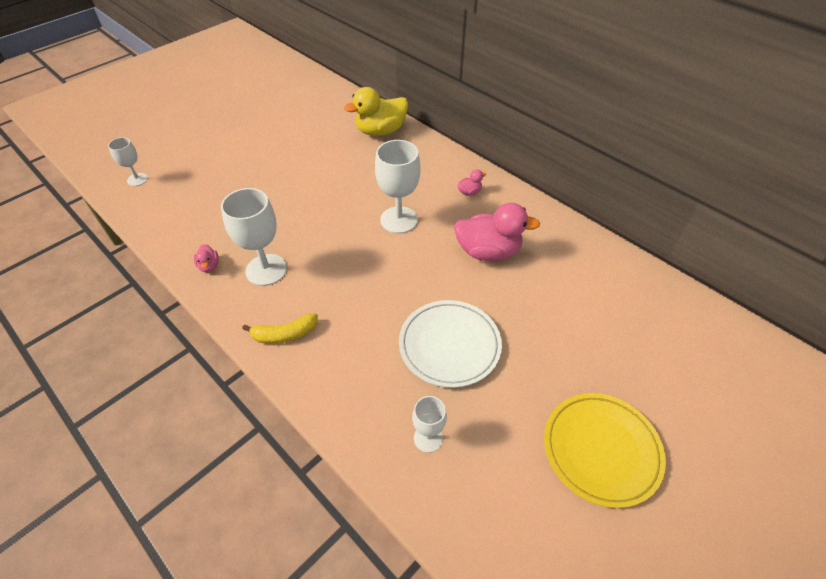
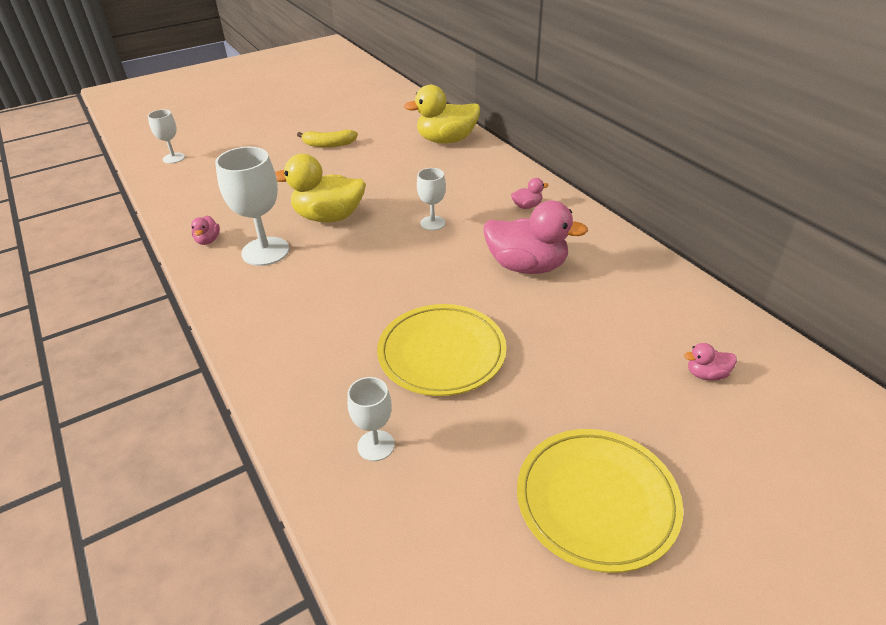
camera: 15 degrees right, 10 degrees down
yellow banana [242,313,318,344] -> yellow banana moved to [297,130,358,148]
white goblet [375,140,421,234] -> white goblet [417,168,446,231], size x0.56
white plate [399,300,502,388] -> yellow plate [377,304,507,396]
none -> yellow duck [275,154,366,223]
none -> pink duck [684,343,737,380]

